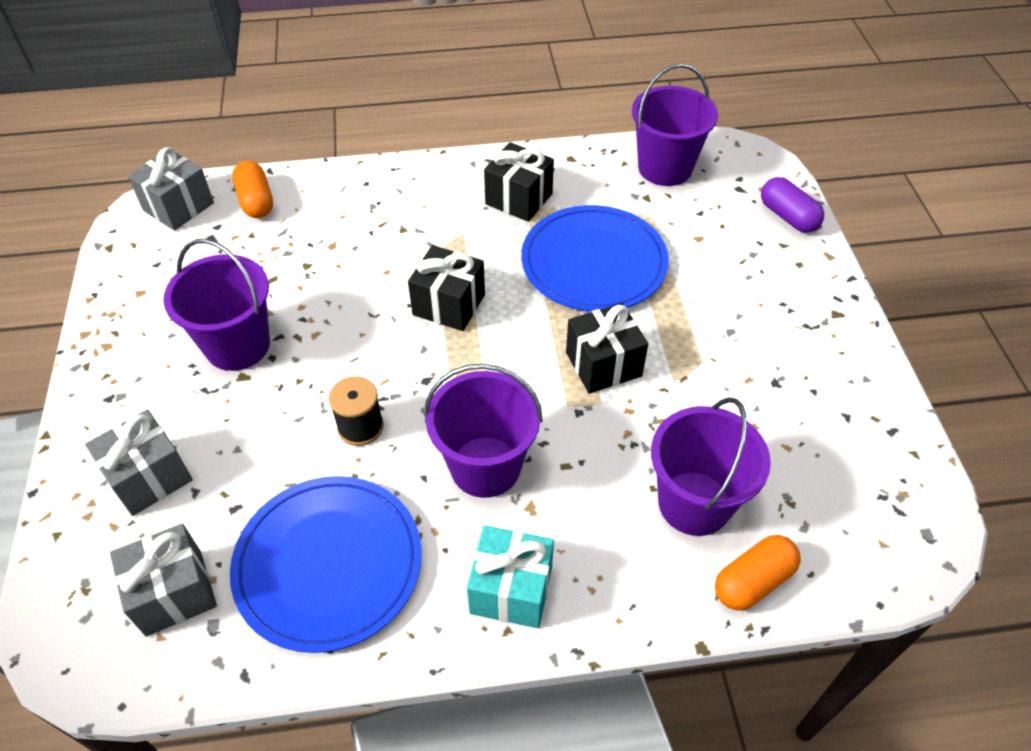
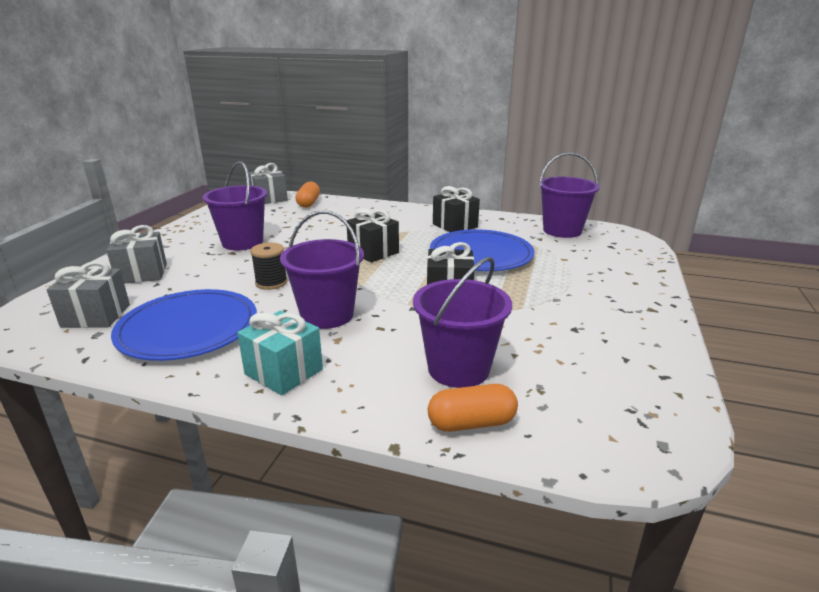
camera: 25 degrees right, 25 degrees down
purple capsule [761,177,824,233] -> none

